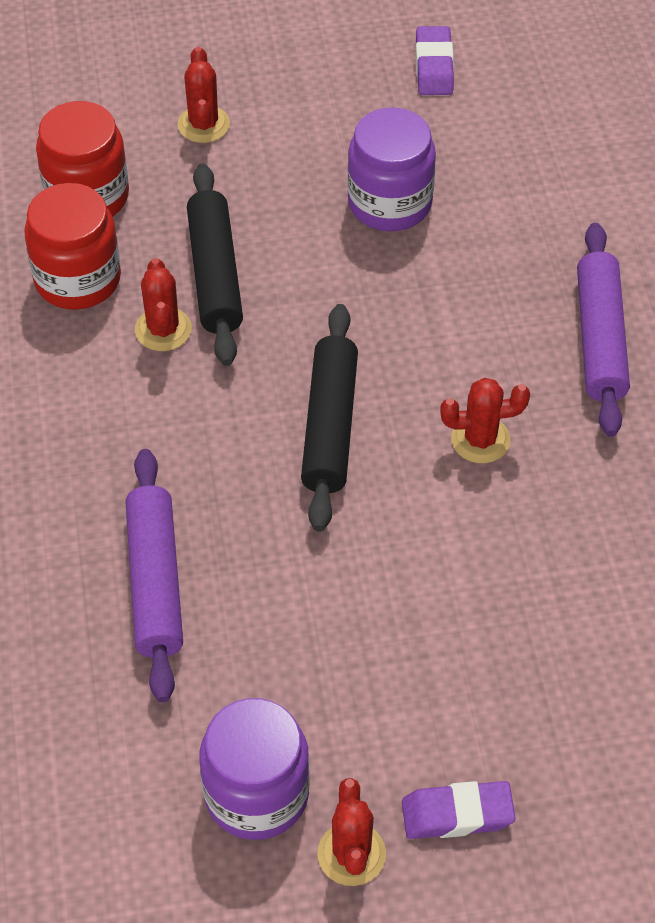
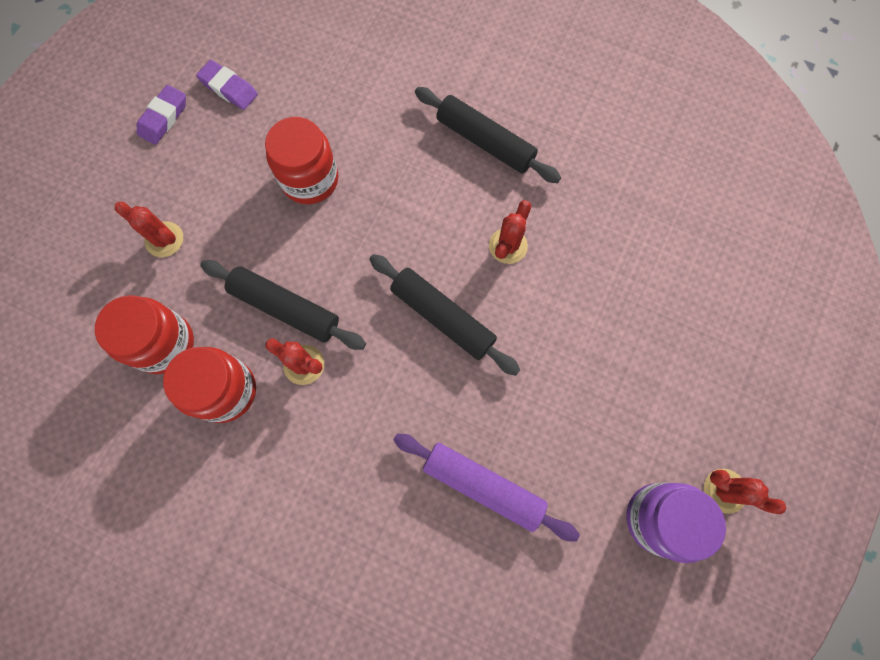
camera: 55 degrees left, 20 degrees up
purple jar [347,107,436,231] -> red jar [265,117,339,204]
purple eraser [402,781,516,839] -> purple eraser moved to [137,85,186,145]
purple rolling pin [577,223,630,437] -> black rolling pin [415,87,561,183]

